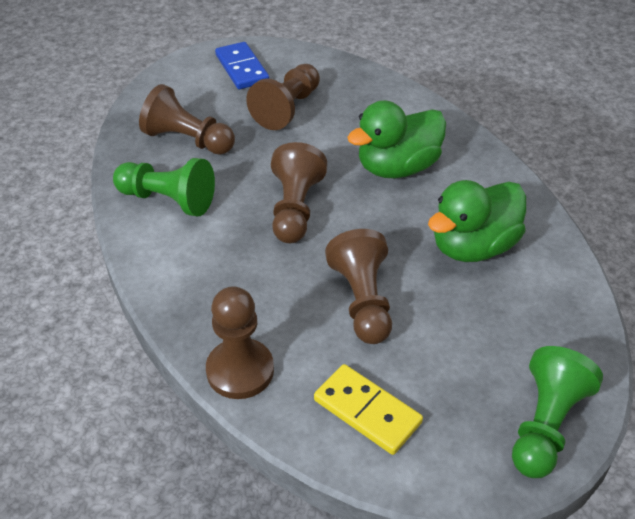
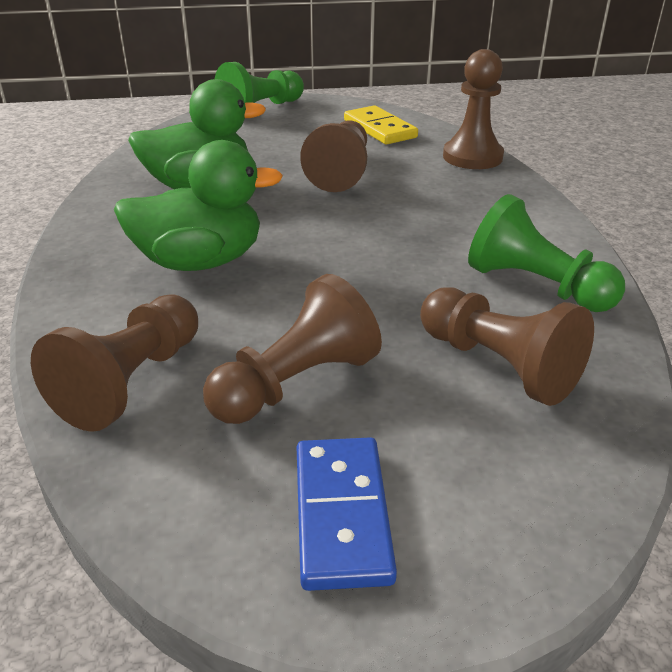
camera: 160 degrees left, 10 degrees down
brown pawn [271,142,327,243] -> brown pawn moved to [31,294,198,432]

